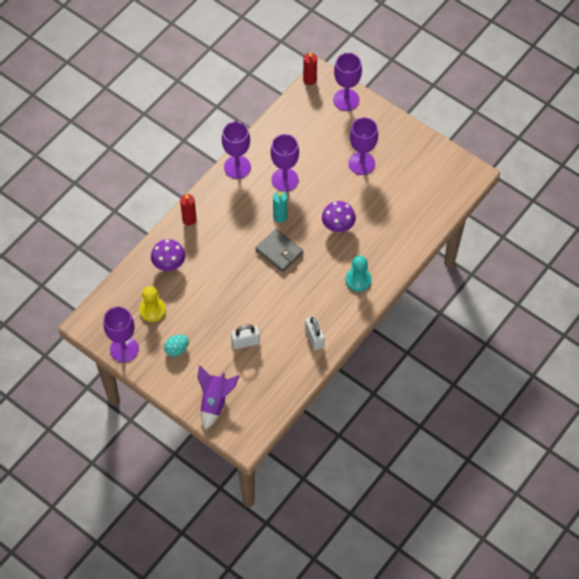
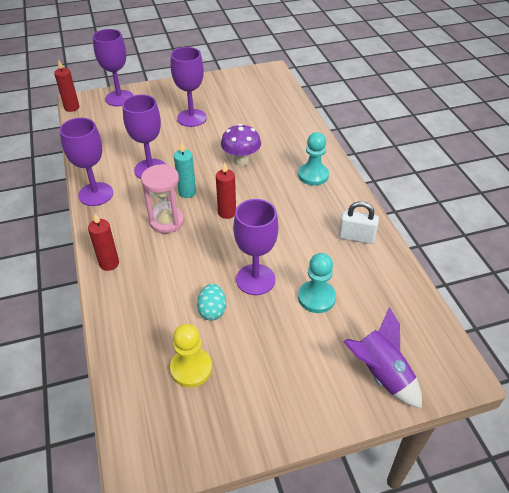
camera: 55 degrees left, 15 degrees down
purple goblet [103,307,139,362] -> purple goblet moved to [233,199,278,295]
purple mushroom [151,239,185,271] -> none
turquoise egg [164,335,189,357] -> turquoise egg moved to [197,284,226,320]
white padlock [231,325,260,349] -> turquoise pawn [298,253,336,313]
grey wallet [256,229,303,272] -> red candle [216,162,236,219]
none -> pink hourglass [141,164,184,233]

